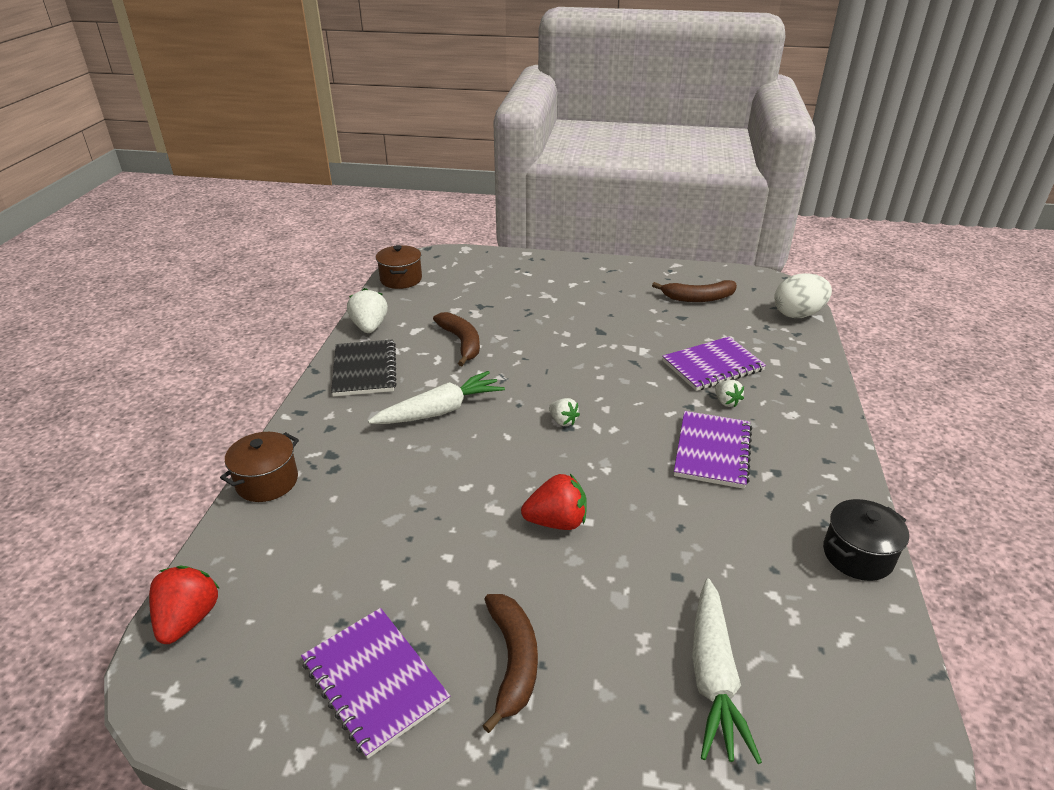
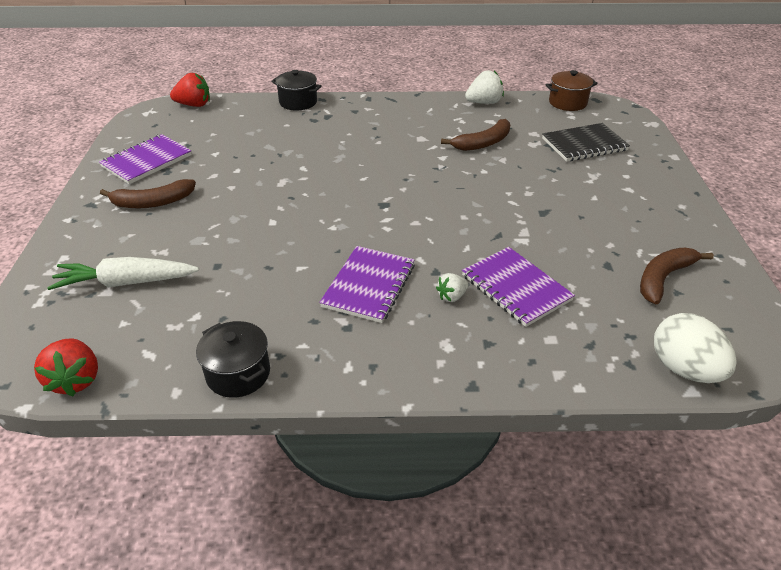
camera: 80 degrees right, 5 degrees up
brown pot [220,432,299,502] -> black pot [271,70,322,110]
black notebook [331,340,396,397] -> black notebook moved to [542,123,630,162]
white carrot [368,371,505,424] -> none
red strawberry [521,474,587,530] -> red strawberry moved to [34,338,98,396]
white strawberry [549,398,580,426] -> none
brown banana [652,280,737,302] -> brown banana turned 60 degrees clockwise [640,248,714,304]
purple notebook [674,411,752,489] -> purple notebook turned 75 degrees counterclockwise [319,246,415,323]

